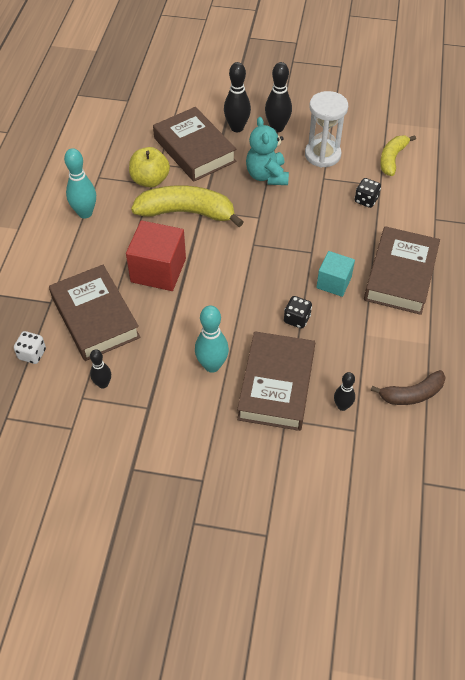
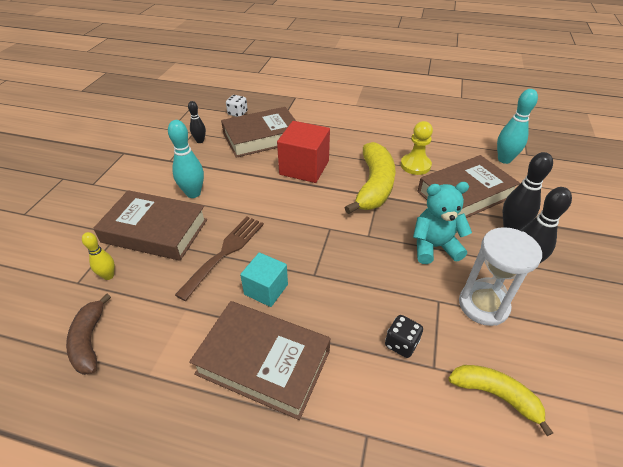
camera: 95 degrees right, 10 degrees down
turquoise bowling pin [64,148,96,218] -> turquoise bowling pin moved to [497,89,538,164]
yellow apple [129,147,170,188] -> yellow pawn [401,121,433,175]
black dice [284,296,312,329] -> brown fork [175,217,264,301]
black bowling pin [334,372,355,411] -> yellow bowling pin [82,232,115,280]

